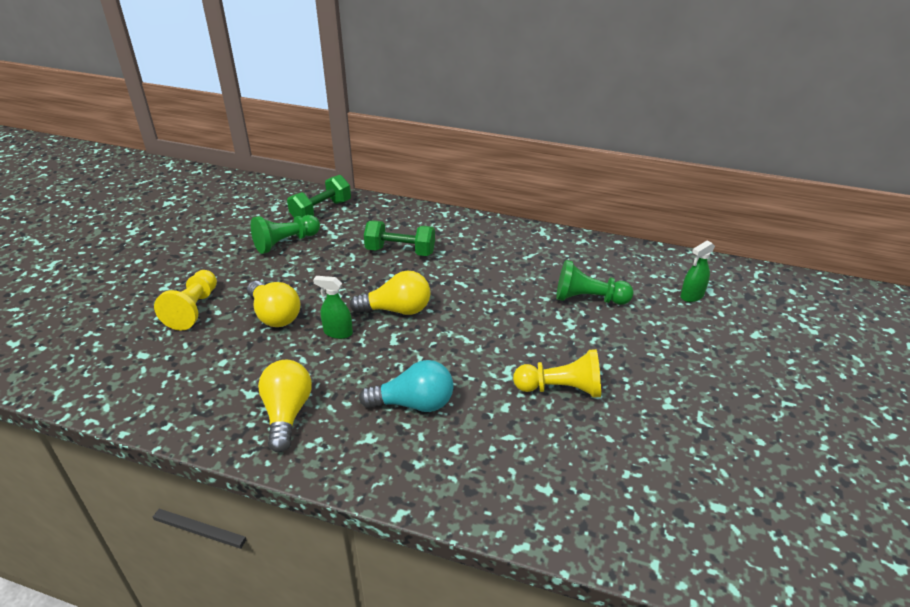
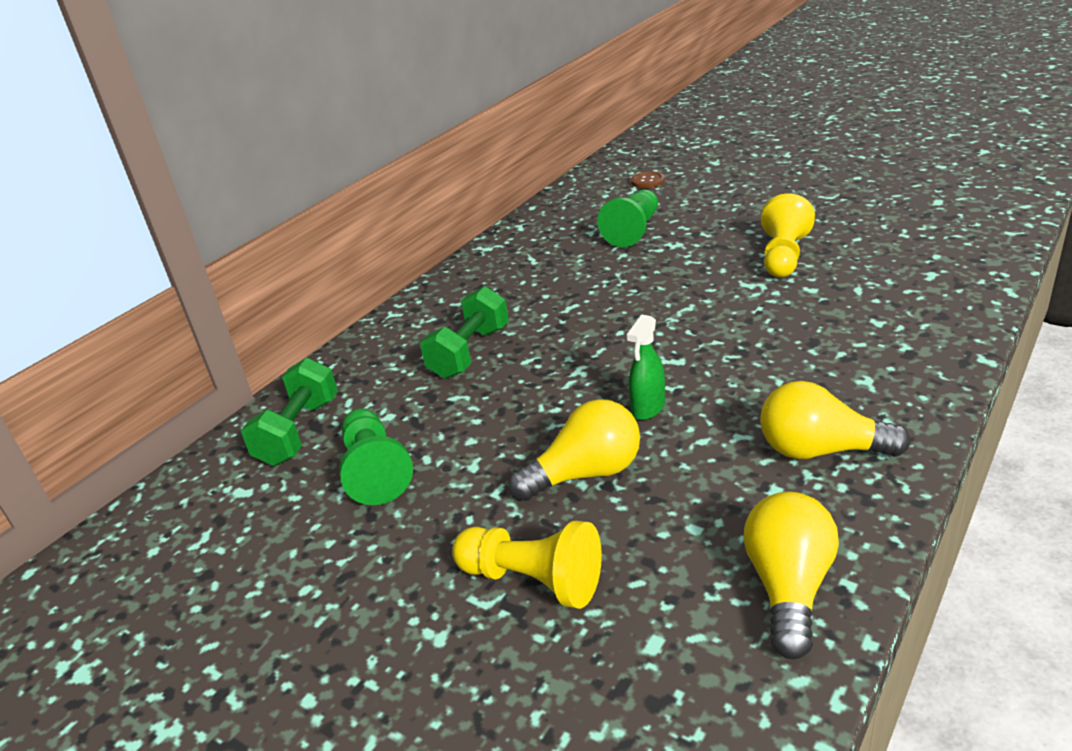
camera: 70 degrees left, 5 degrees down
green dumbbell [287,175,351,218] -> green dumbbell turned 45 degrees clockwise [241,358,338,466]
yellow light bulb [350,270,431,315] -> yellow light bulb moved to [743,492,839,659]
turquoise light bulb [359,360,454,412] -> none
green spray bottle [680,240,715,302] -> brown button [631,171,665,188]

